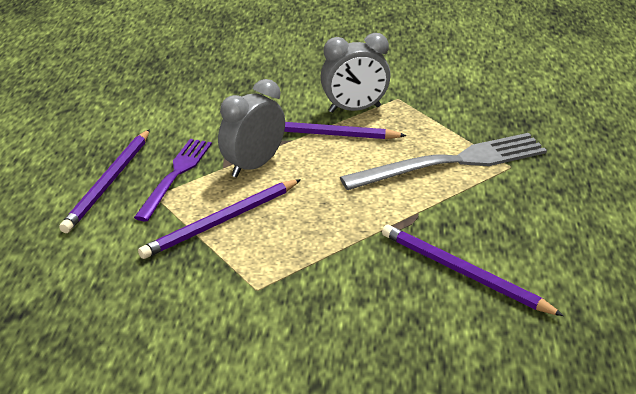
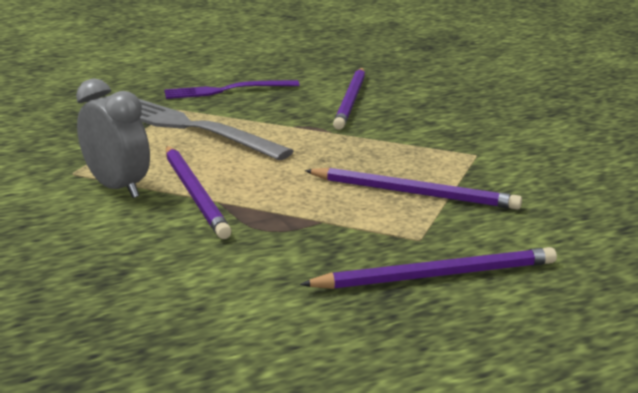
camera: 120 degrees left, 10 degrees down
purple fork [134,139,212,221] -> purple fork moved to [164,80,299,99]
grey clock [218,79,285,178] -> none

